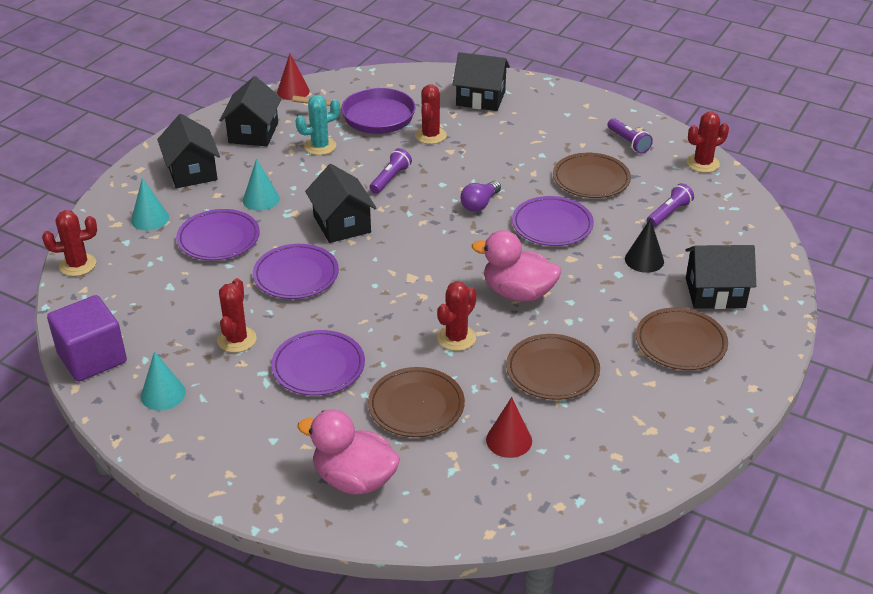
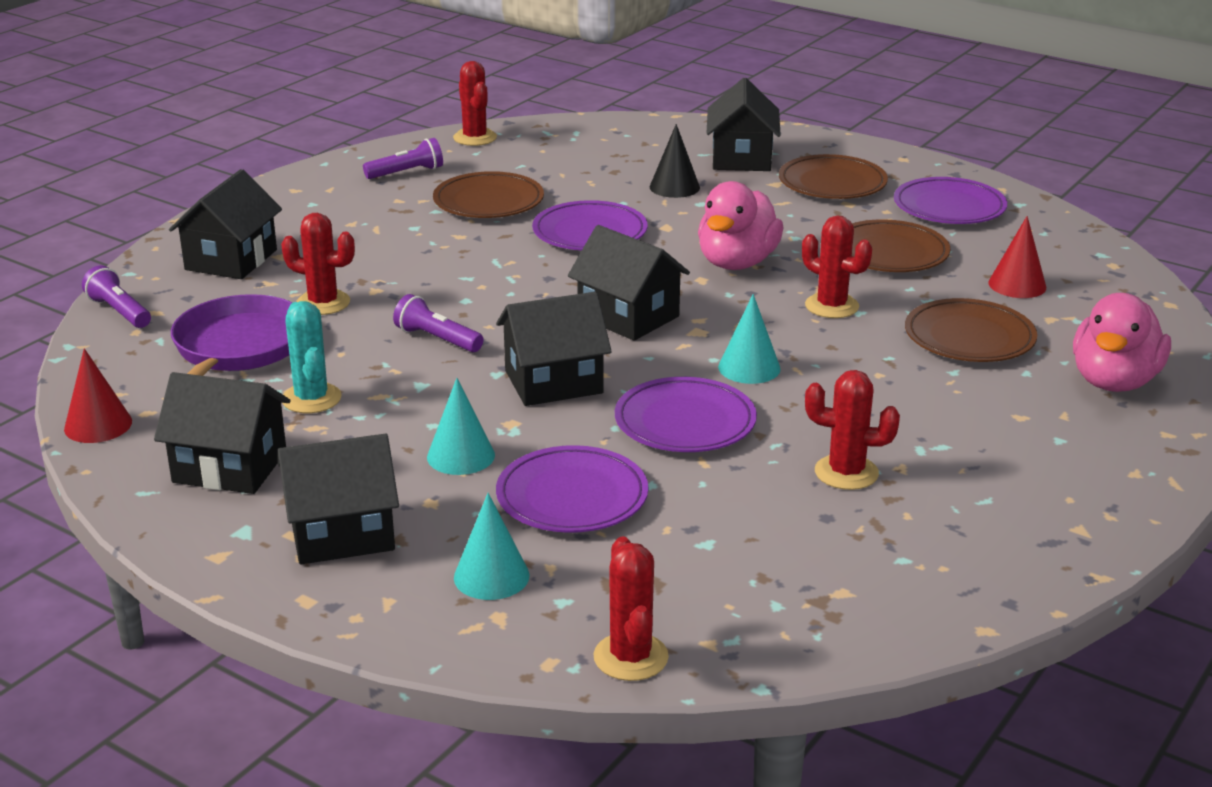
camera: 85 degrees left, 10 degrees down
purple cube [47,295,127,382] -> none
turquoise cone [141,351,186,411] -> turquoise cone moved to [718,294,781,384]
purple plate [271,330,365,396] -> purple plate moved to [894,177,1007,224]
purple light bulb [461,181,501,212] -> none
purple flashlight [647,183,694,227] -> purple flashlight moved to [82,266,151,328]
none -> black house [568,225,690,341]

